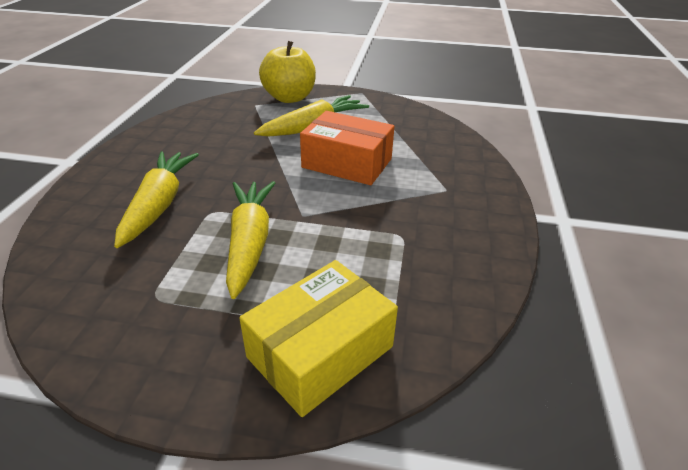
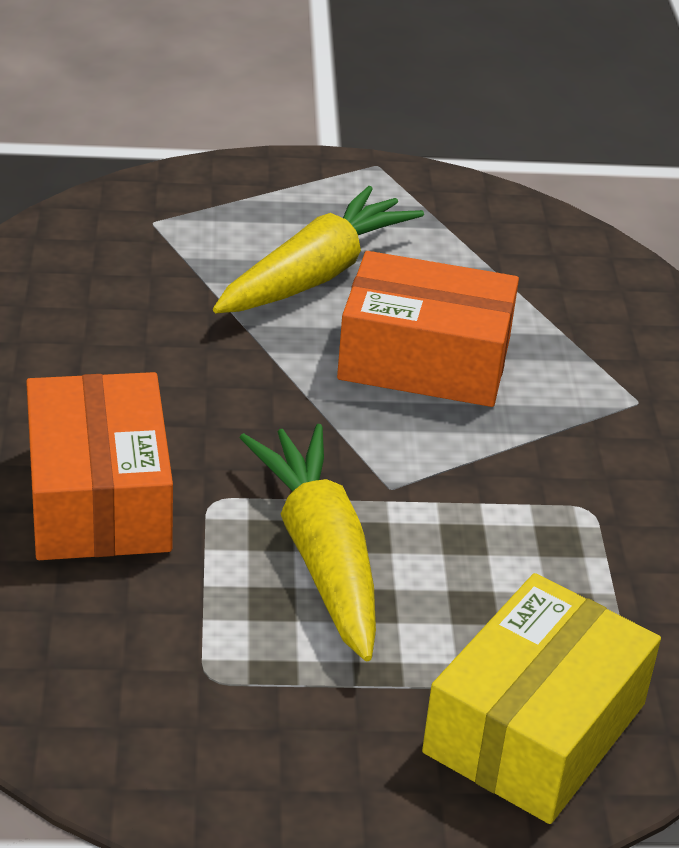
camera: 15 degrees left, 0 degrees up
yellow carrot [114,152,199,248] -> orange box [26,372,173,560]
yellow apple [259,41,316,103] -> none

